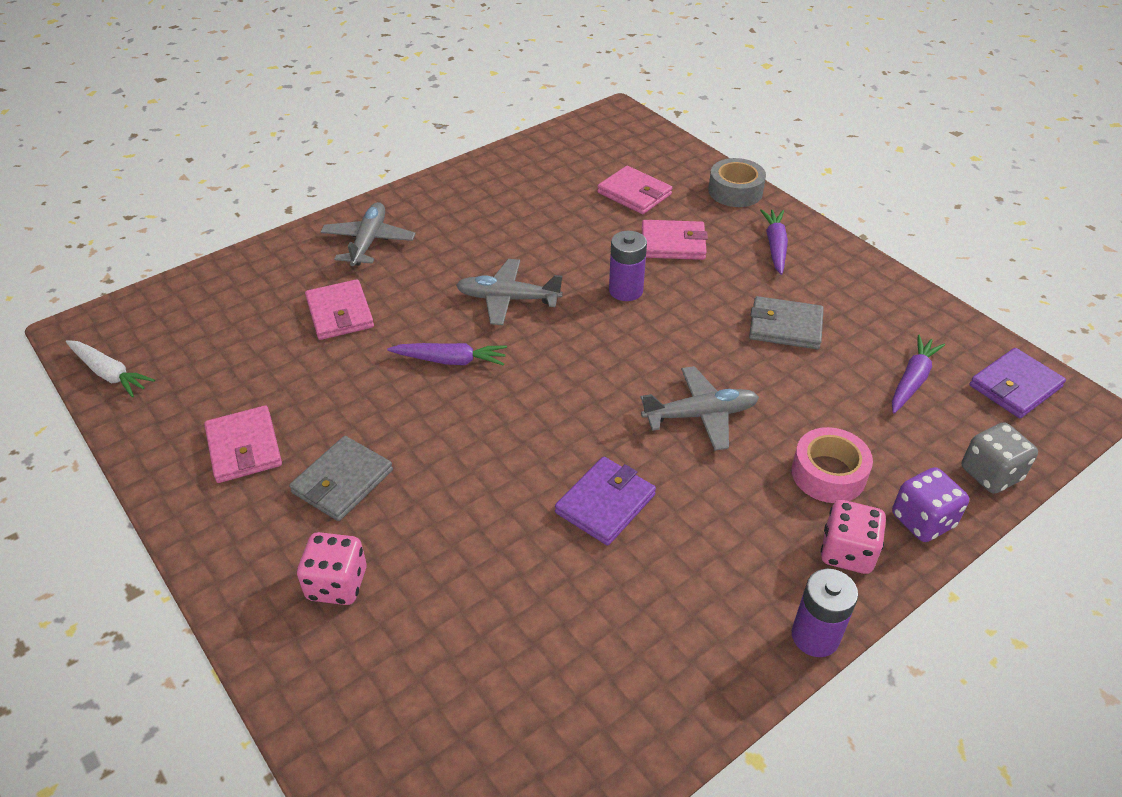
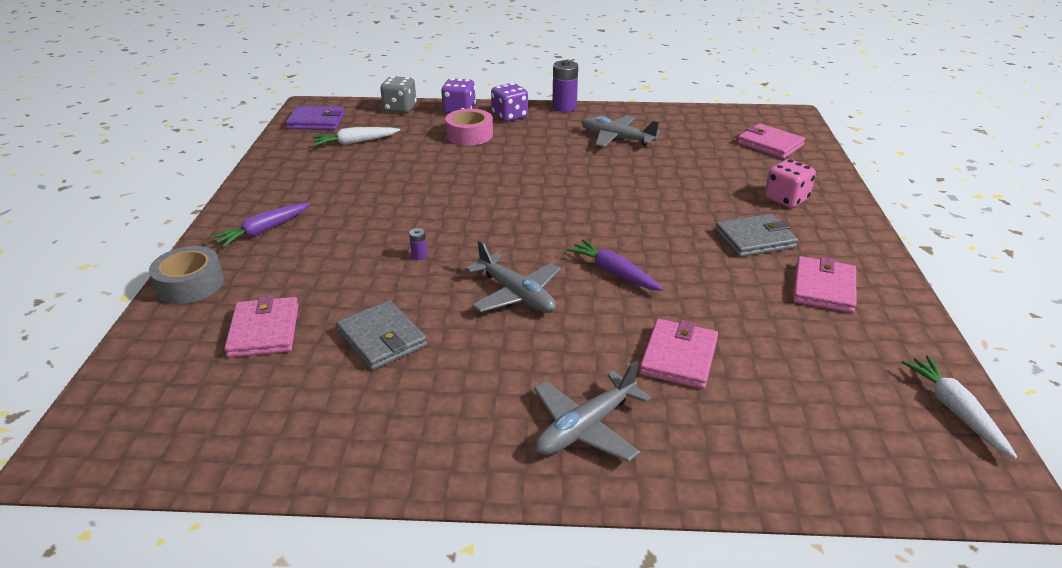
camera: 140 degrees left, 10 degrees down
purple wallet [555,457,656,546] -> none
purple battery [609,230,647,301] -> purple battery [409,228,427,260], size x0.46
grey plane [641,366,759,451] -> grey plane moved to [582,115,660,147]
pink wallet [642,220,708,260] -> pink wallet moved to [737,123,805,159]
grey wallet [749,296,824,349] -> grey wallet moved to [336,300,427,370]
pink dice [821,500,886,574] -> purple dice [491,83,528,122]
purple carrot [892,335,945,414] -> white carrot [312,127,400,146]

